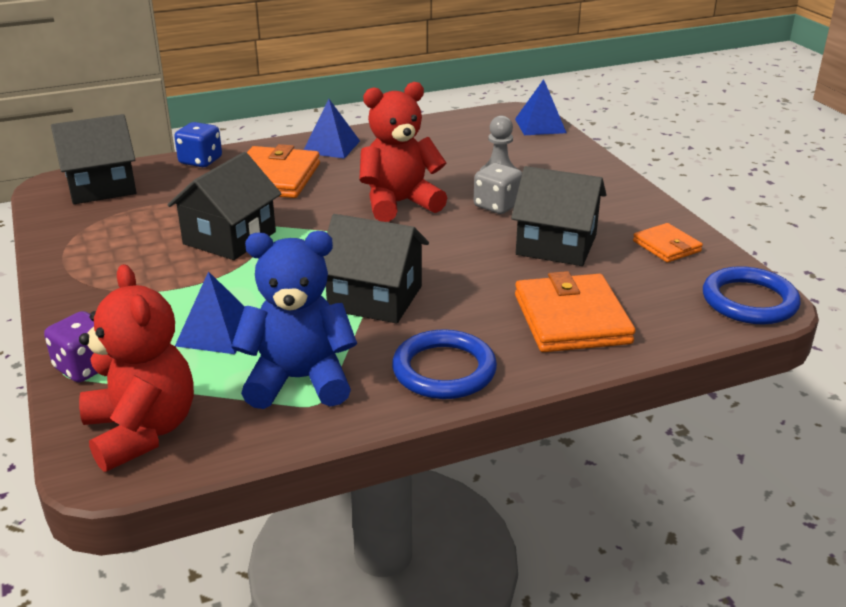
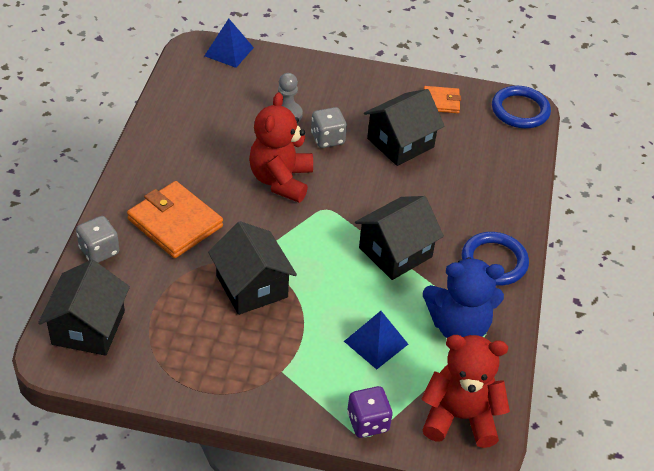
camera: 60 degrees left, 15 degrees up
blue dice [174,122,222,167] -> grey dice [76,216,119,263]
blue teddy bear [231,231,357,409] -> blue teddy bear turned 120 degrees counterclockwise [423,257,504,338]
blue pyramid [304,99,360,159] -> none
orange wallet [515,271,635,352] -> none

